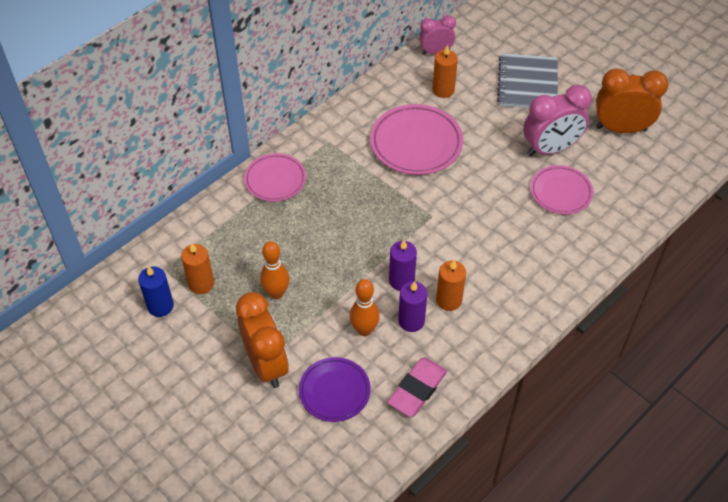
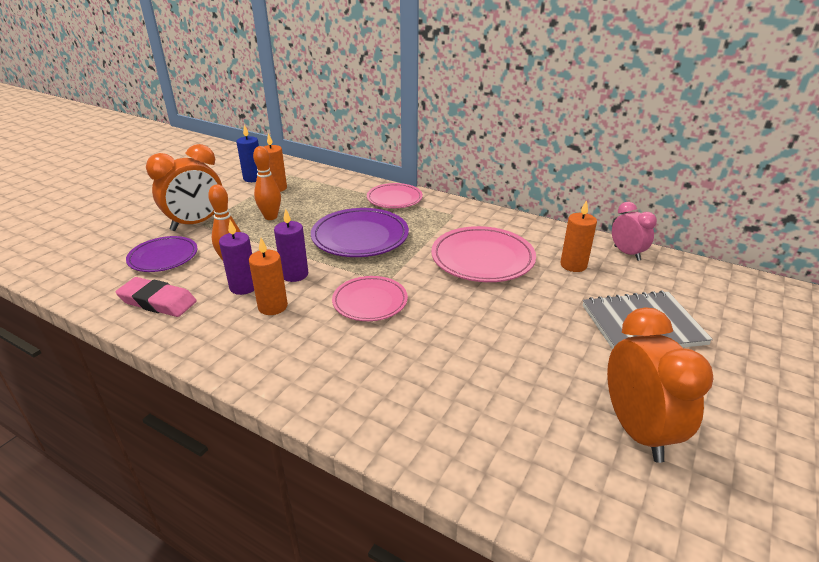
camera: 75 degrees right, 20 degrees down
pink clock [523,85,592,157] -> none
pink plate [530,165,593,214] -> pink plate moved to [332,276,408,321]
none -> purple plate [311,208,409,257]

